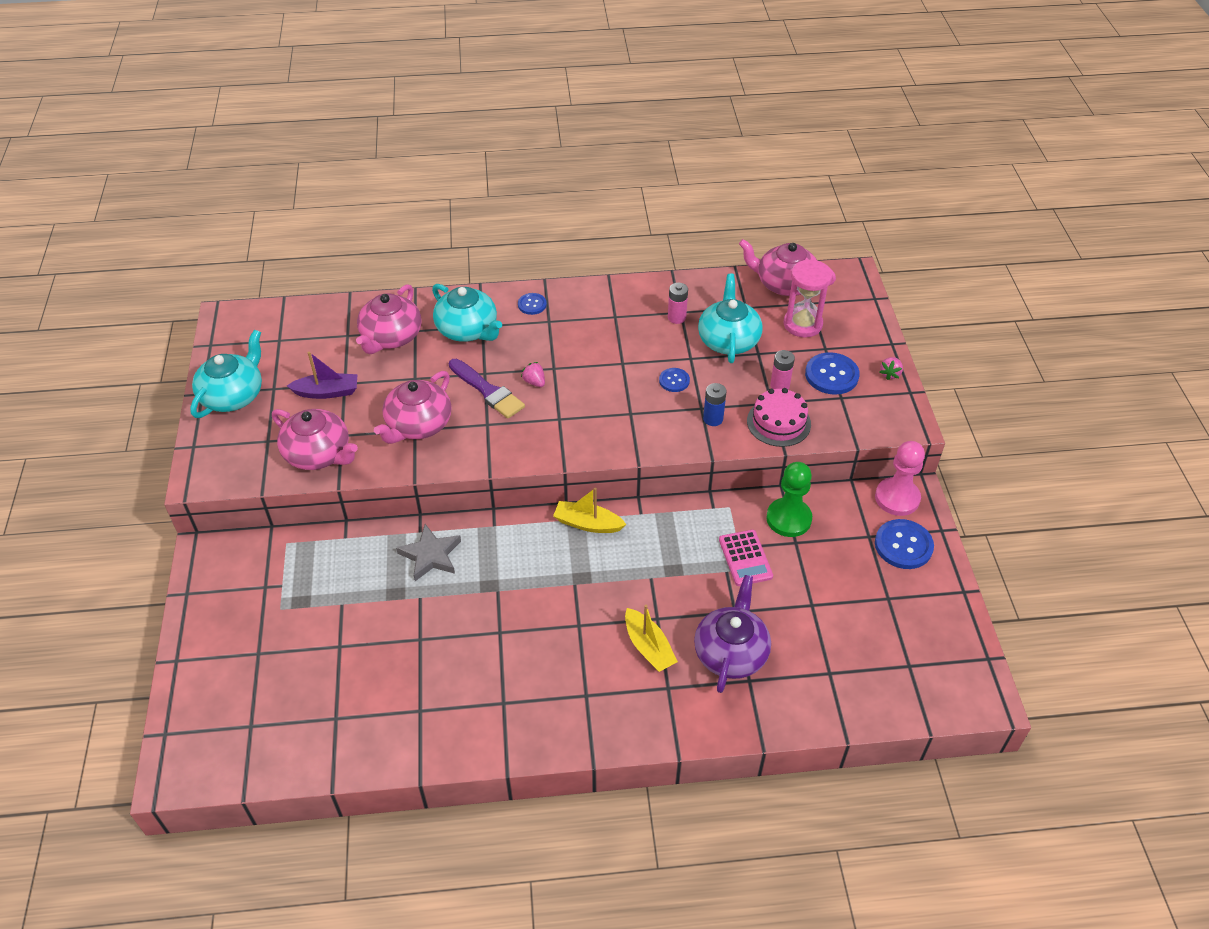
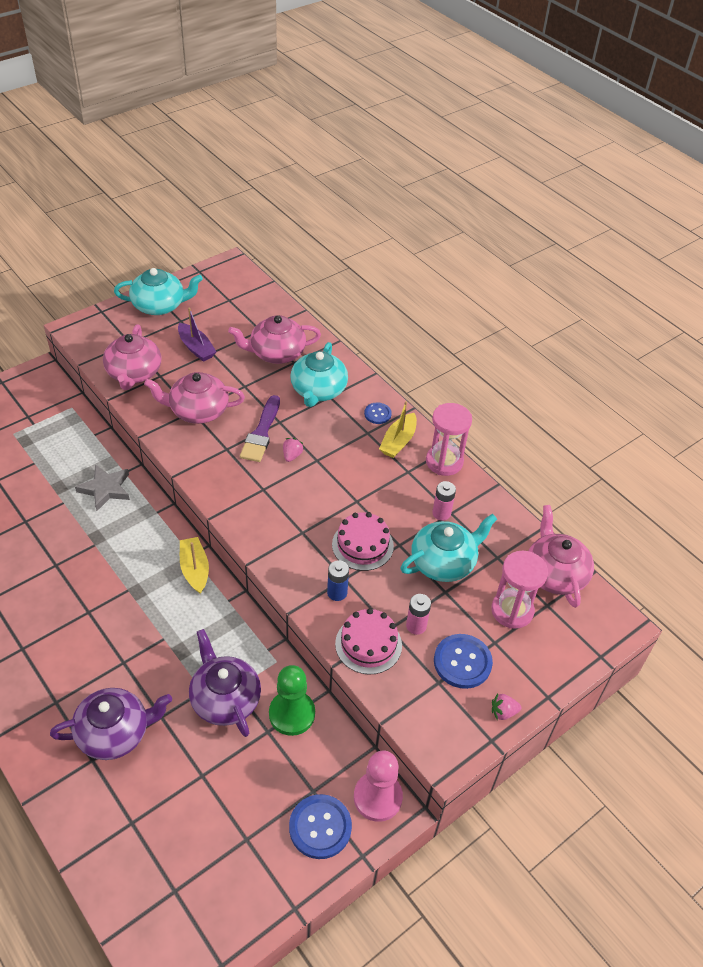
camera: 55 degrees right, 0 degrees up
yellow boat [625,605,678,672] -> yellow boat moved to [379,401,417,458]
blue button [659,368,690,392] -> pink cake [332,512,394,571]
pink calculator [719,530,773,586] -> purple teapot [189,629,261,737]
none -> pink hourglass [426,403,472,476]

